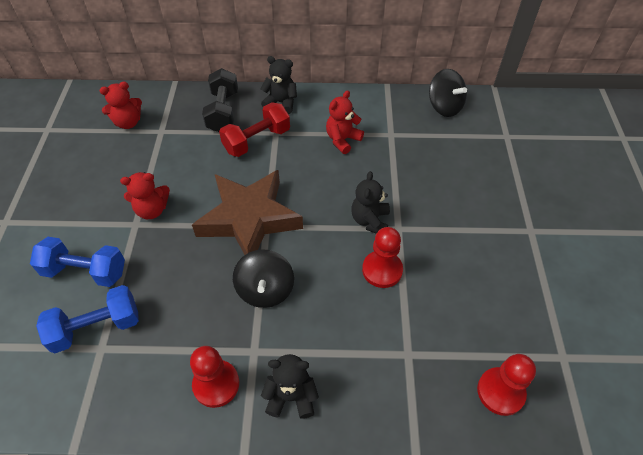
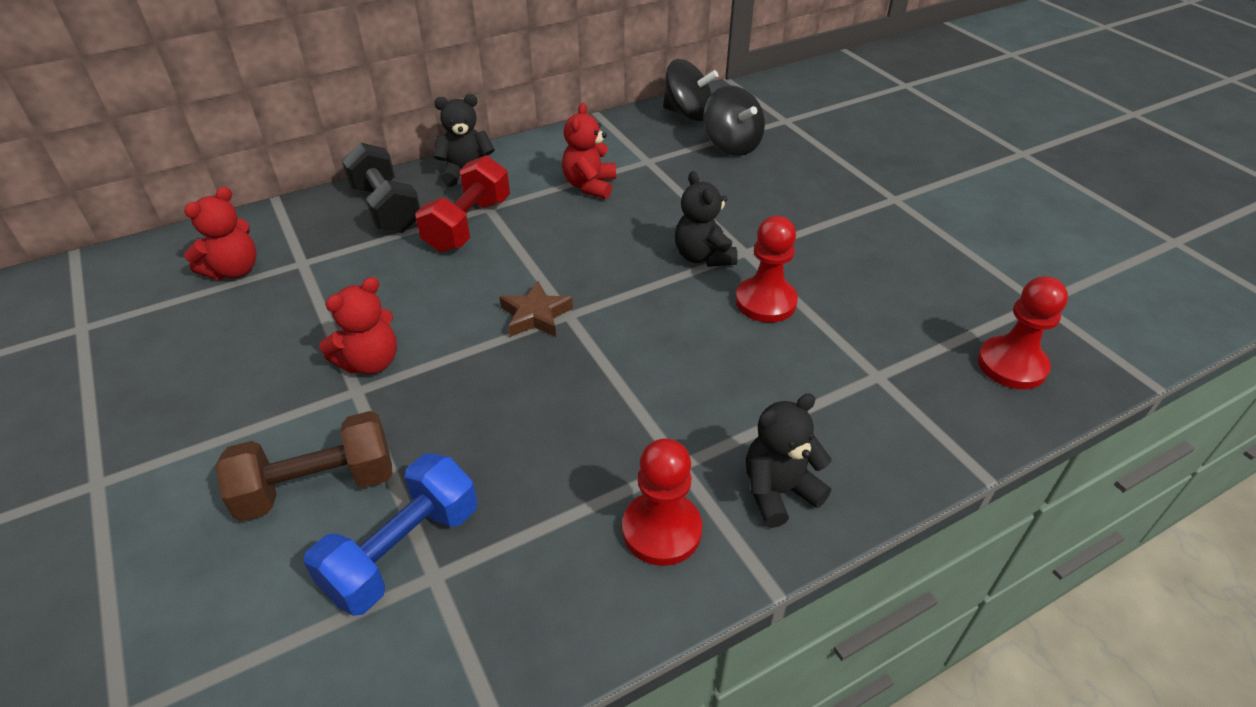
camera: 30 degrees left, 10 degrees down
blue dumbbell [30,237,125,287] -> brown dumbbell [215,411,393,521]
brown star [192,170,303,255] -> brown star [499,281,573,337], size x0.42
black spinning top [233,249,294,308] -> black spinning top moved to [703,85,765,156]

